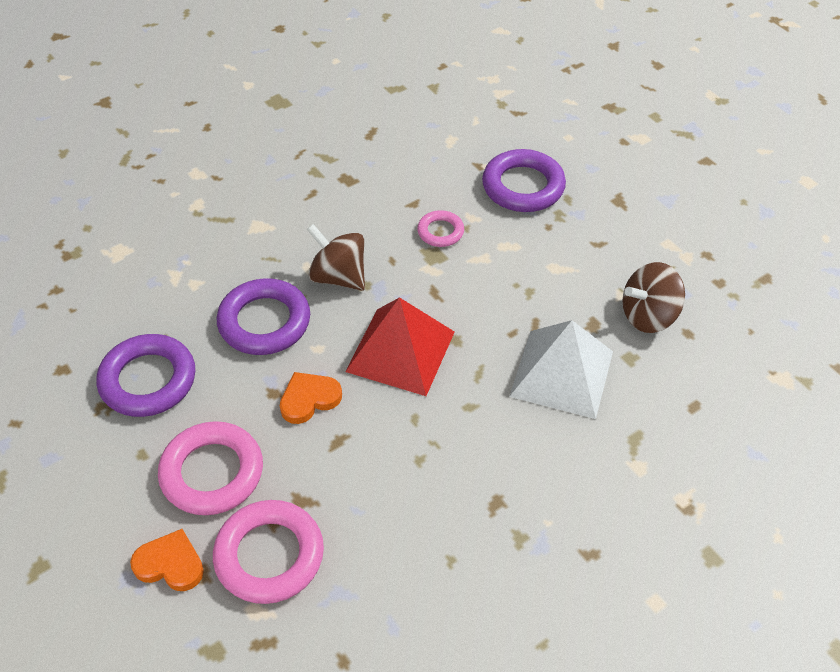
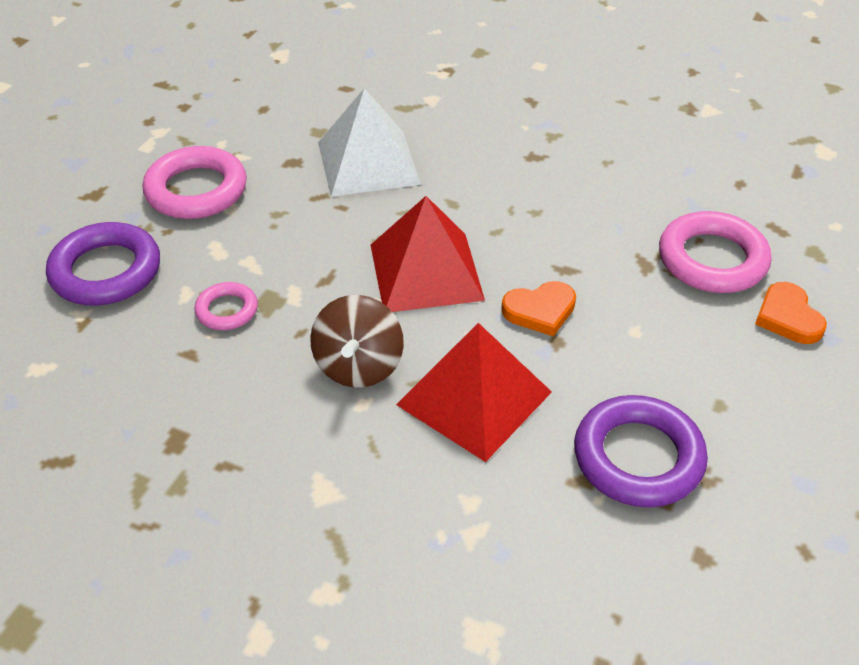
camera: 120 degrees left, 5 degrees down
pink ring [158,421,263,515] -> pink ring moved to [142,146,247,219]
purple ring [217,278,310,355] -> red pyramid [396,323,552,462]
orange heart [280,372,342,424] -> orange heart turned 45 degrees counterclockwise [501,281,576,336]
brown spinning top [622,262,685,333] -> none

